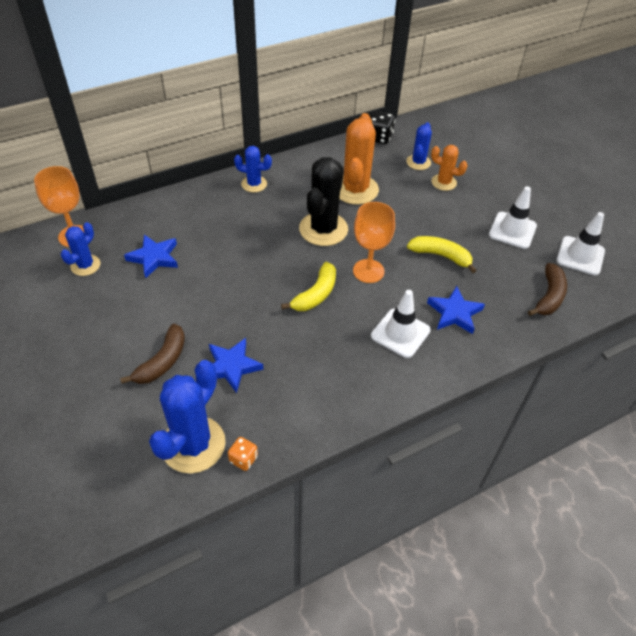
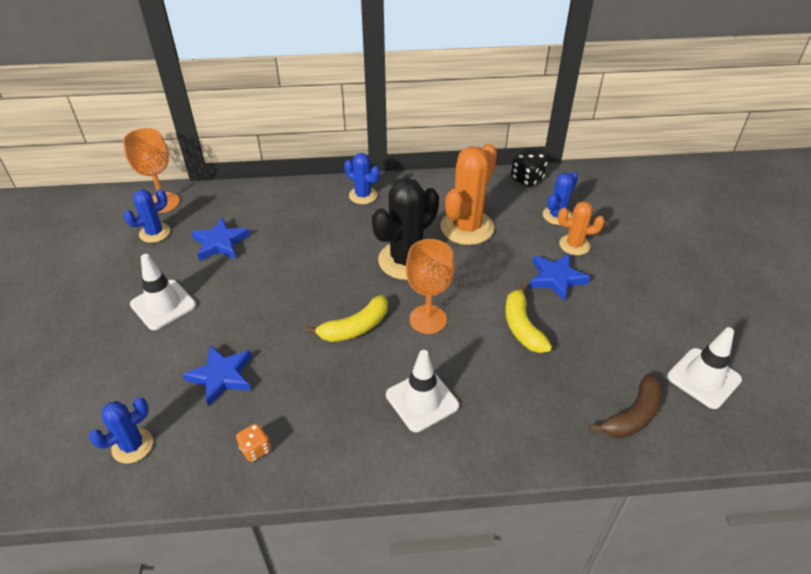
camera: 25 degrees right, 5 degrees down
brown banana [120,324,185,384] -> none
blue cactus [149,360,226,473] -> blue cactus [89,397,153,463], size x0.56
orange dice [228,437,258,471] -> orange dice moved to [236,423,271,462]
yellow banana [407,236,477,273] -> yellow banana turned 150 degrees counterclockwise [505,283,552,353]
blue star [427,286,485,334] -> blue star moved to [529,253,590,302]
orange cactus [431,145,468,191] -> orange cactus turned 45 degrees counterclockwise [558,201,605,255]
white traffic cone [489,186,537,249] -> white traffic cone moved to [130,254,196,330]

